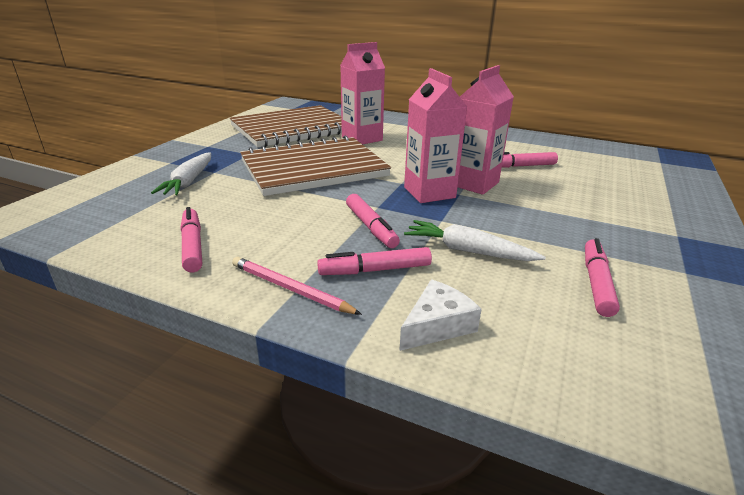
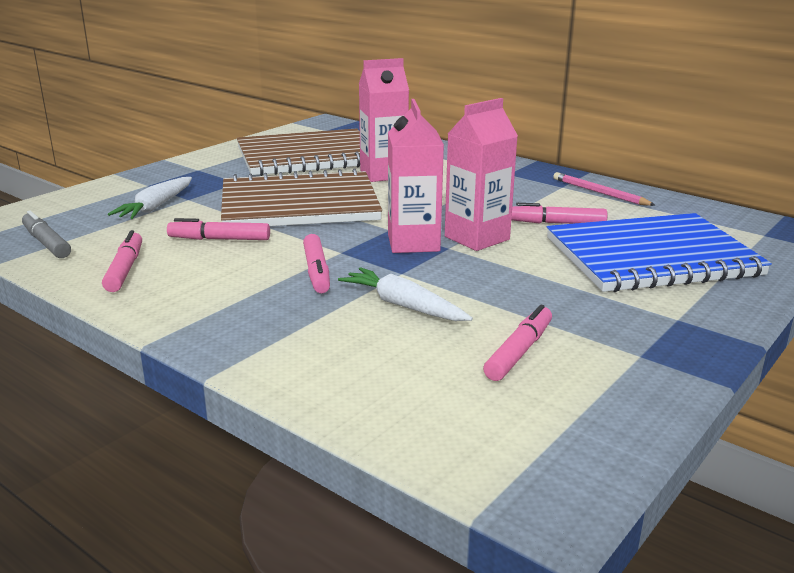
camera: 15 degrees right, 5 degrees down
pink pencil [232,257,362,315] -> pink pencil moved to [553,172,655,206]
pink marker [317,247,432,275] -> pink marker moved to [167,218,270,240]
white cheese [399,280,482,351] -> none
none -> grey marker [22,210,71,258]
none -> blue notebook [547,213,772,292]

